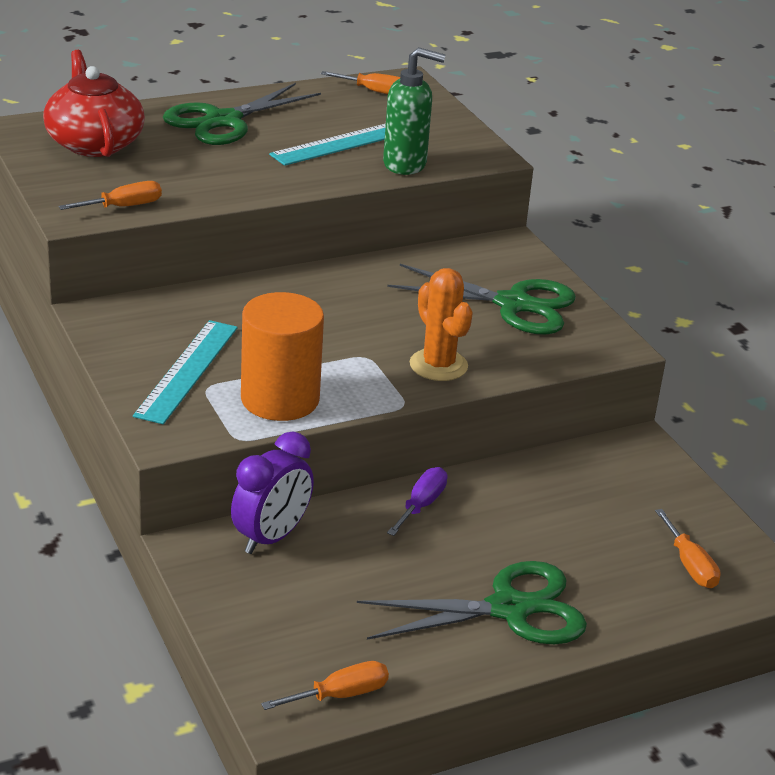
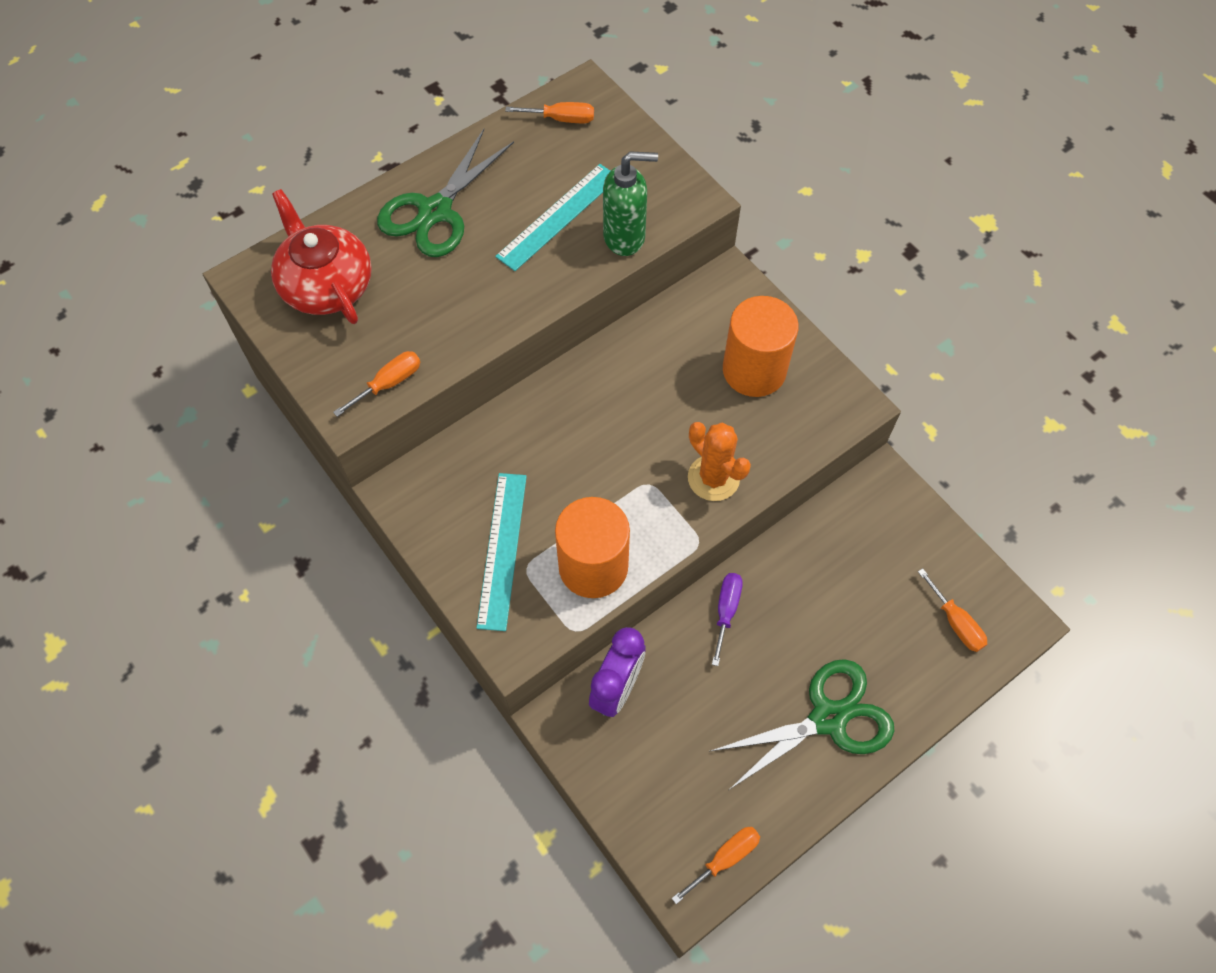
camera: 10 degrees left, 30 degrees up
green scissors [387,264,576,335] -> orange cylinder [723,296,799,397]

